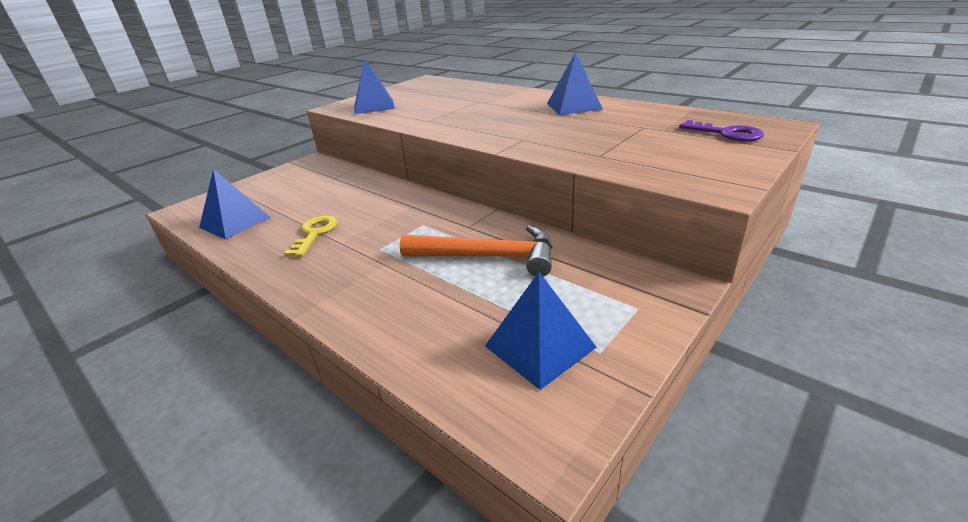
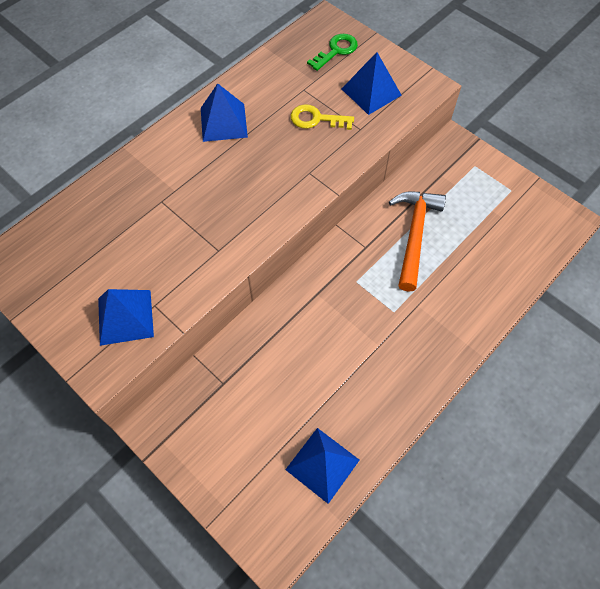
camera: 90 degrees left, 30 degrees up
yellow key [284,216,338,257] -> yellow key moved to [290,104,354,130]
blue pyramid [485,272,597,390] -> blue pyramid moved to [342,52,402,115]
purple key [679,120,764,142] -> green key [307,34,358,71]

